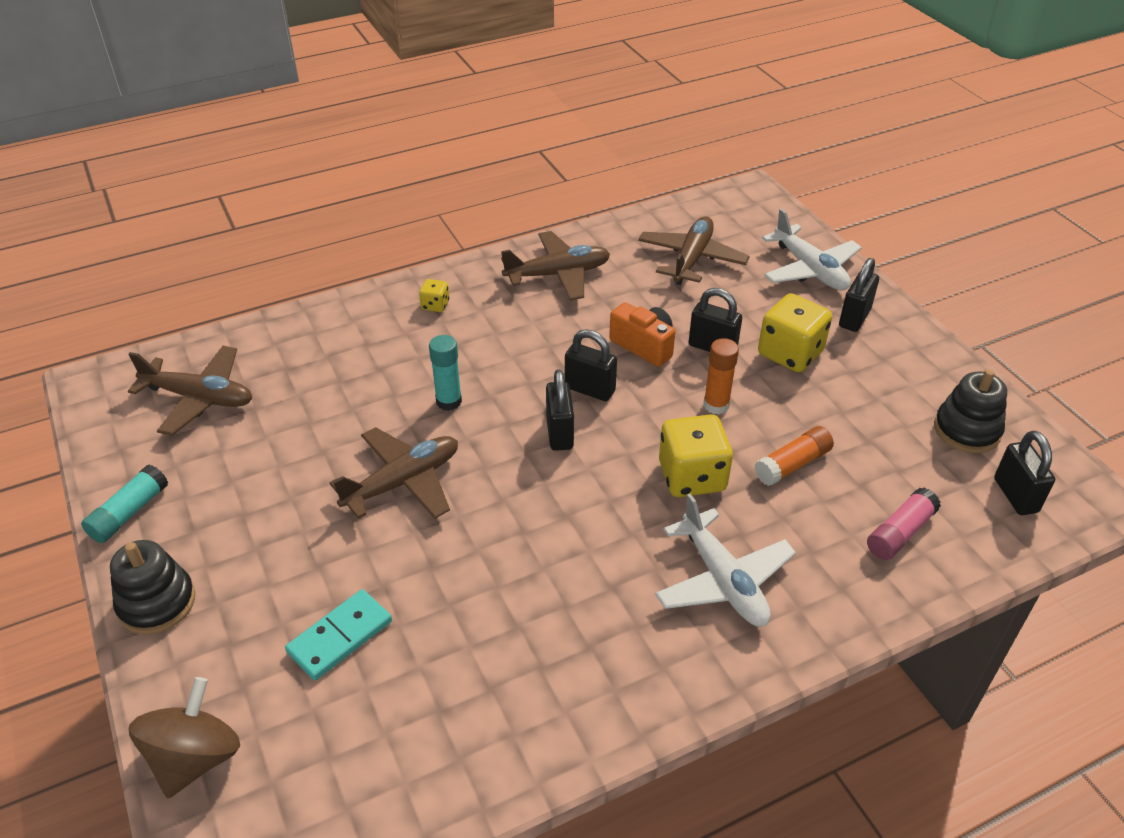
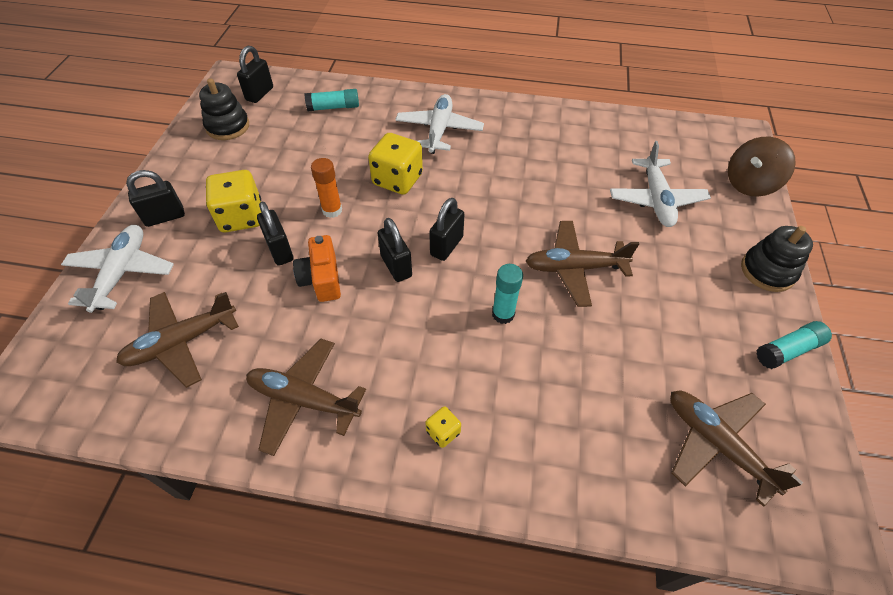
camera: 145 degrees left, 10 degrees up
turquoise domino [285,589,392,680] -> white plane [610,141,711,227]
orange glue stick [754,426,834,486] -> none
pink glue stick [867,488,941,560] -> turquoise glue stick [305,89,359,111]

